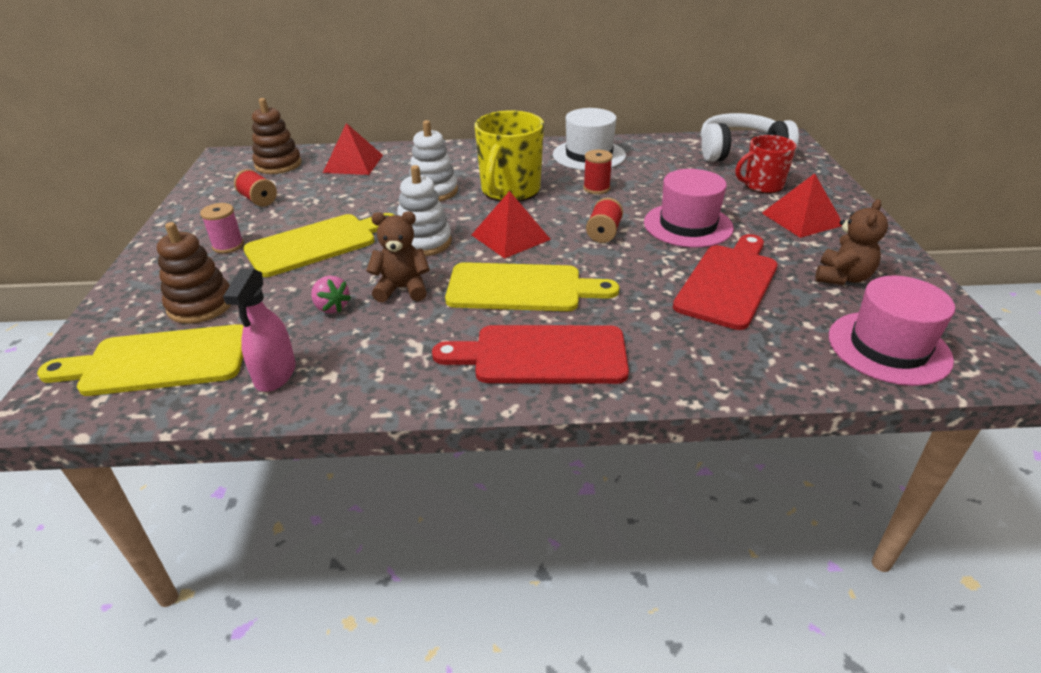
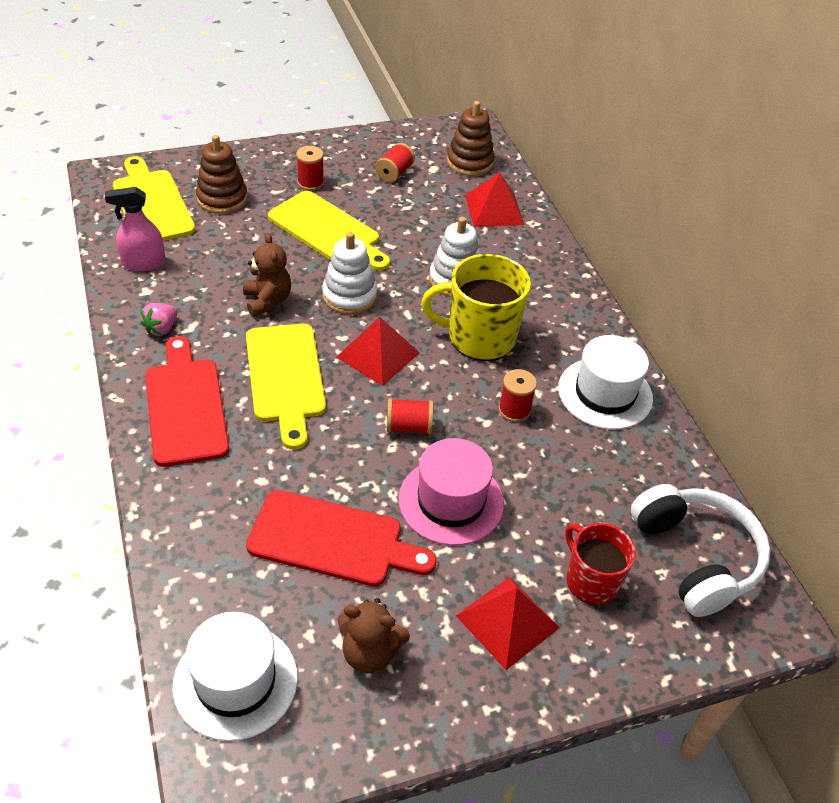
camera: 70 degrees right, 10 degrees up
pink spool [200,203,244,253] -> red spool [296,146,324,191]
pink strawberry [311,276,351,313] -> pink strawberry moved to [140,303,177,336]
pink hat [829,276,955,386] -> white hat [172,612,298,741]

